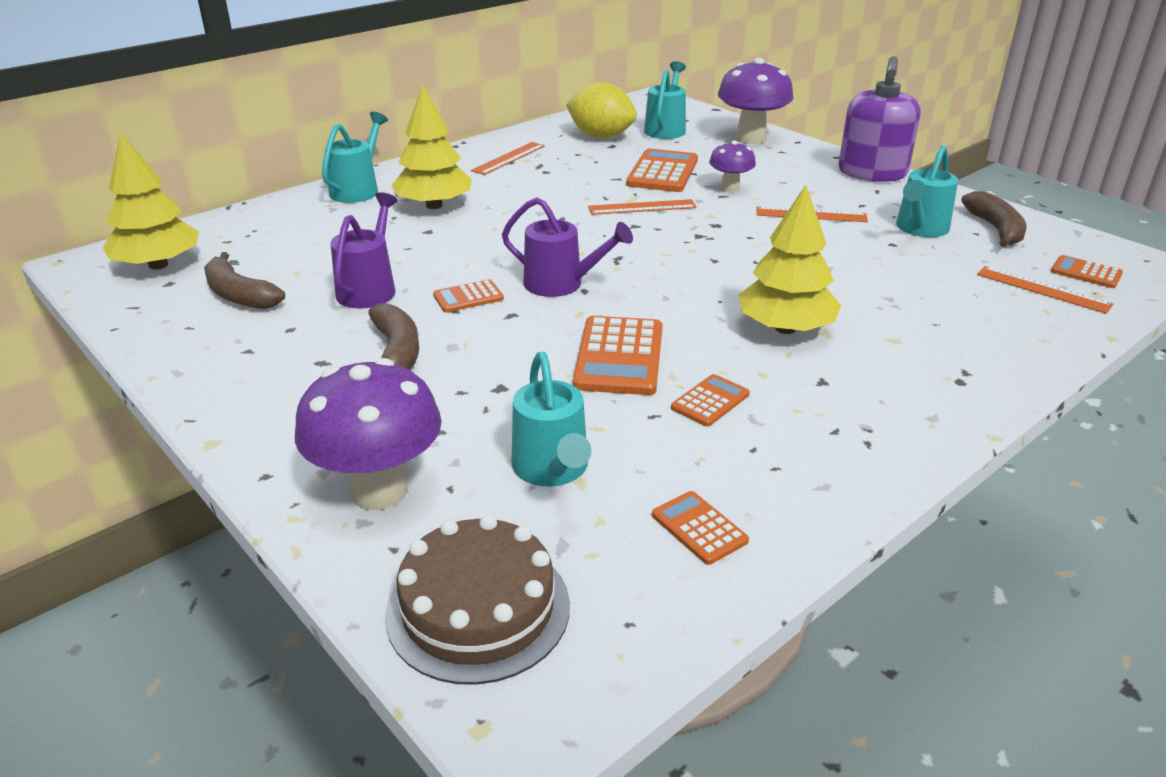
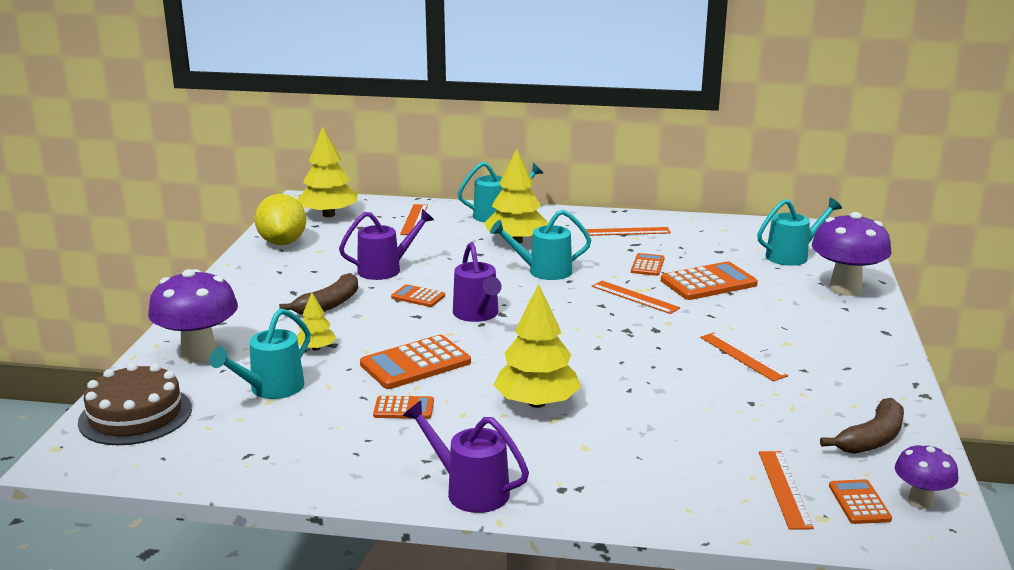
camera: 50 degrees right, 10 degrees down
brown banana [204,252,285,309] -> none
yellow lemon [566,82,637,139] -> yellow lemon moved to [255,194,306,245]
orange calculator [652,491,749,565] -> orange calculator moved to [631,253,665,276]
purple mushroom [709,140,756,193] -> purple mushroom moved to [895,443,958,509]
purple soap dispenser [839,56,921,182] -> none
turquoise watering can [896,145,958,237] -> turquoise watering can moved to [490,210,591,280]
none -> yellow tree [297,292,337,351]
none -> orange ruler [400,204,428,235]
none -> purple watering can [403,401,529,513]

